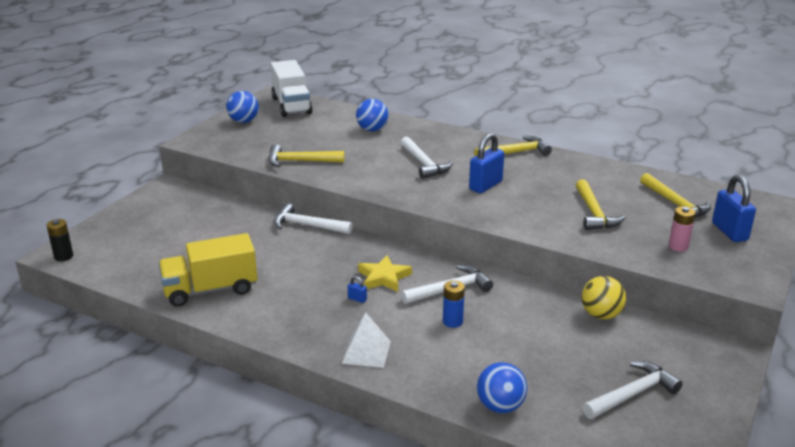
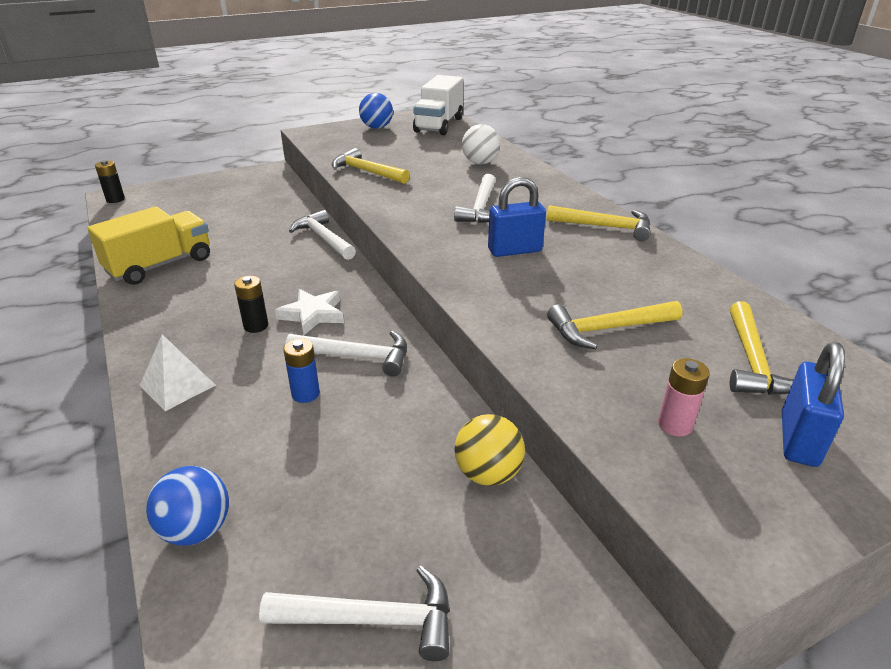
camera: 35 degrees right, 5 degrees up
yellow truck [158,233,258,307] -> yellow truck turned 120 degrees clockwise [87,206,210,285]
blue padlock [348,276,367,303] -> black battery [234,276,268,333]
blue ball [356,99,389,131] -> white ball [462,124,500,164]
yellow star [358,255,412,292] -> white star [275,289,344,335]
yellow hammer [576,179,626,230] -> yellow hammer turned 45 degrees clockwise [547,301,683,349]

